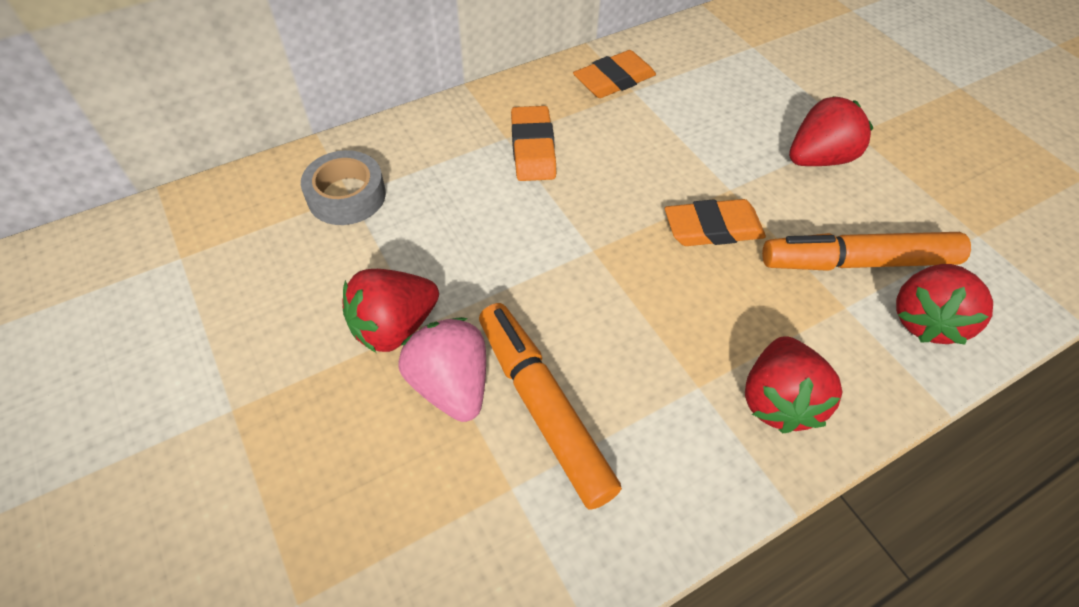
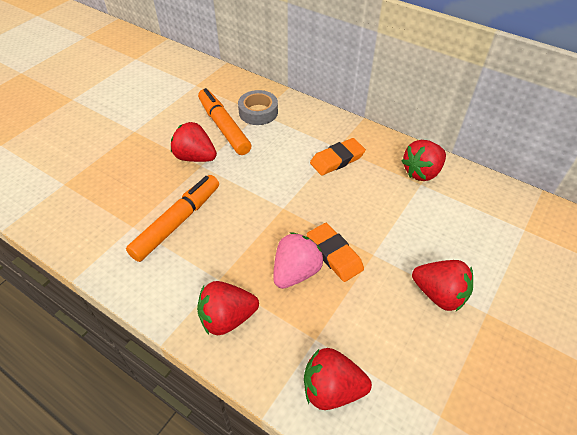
camera: 65 degrees right, 5 degrees down
pink strawberry [398,317,486,422] -> pink strawberry moved to [273,232,323,289]
orange eraser [573,50,656,98] -> red strawberry [402,140,446,181]
orange marker [762,232,971,271] -> orange marker moved to [198,88,251,155]

